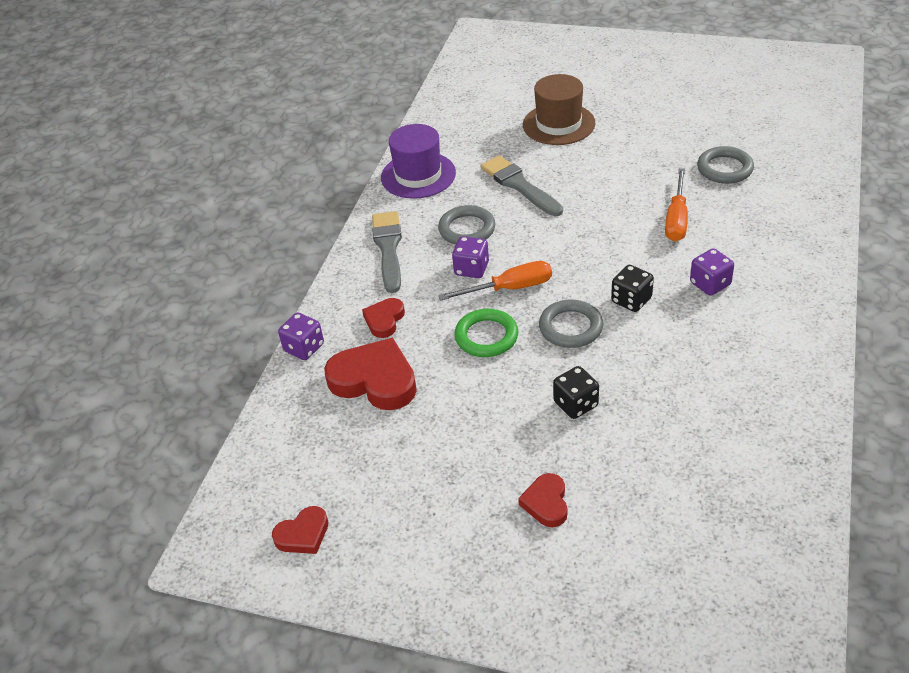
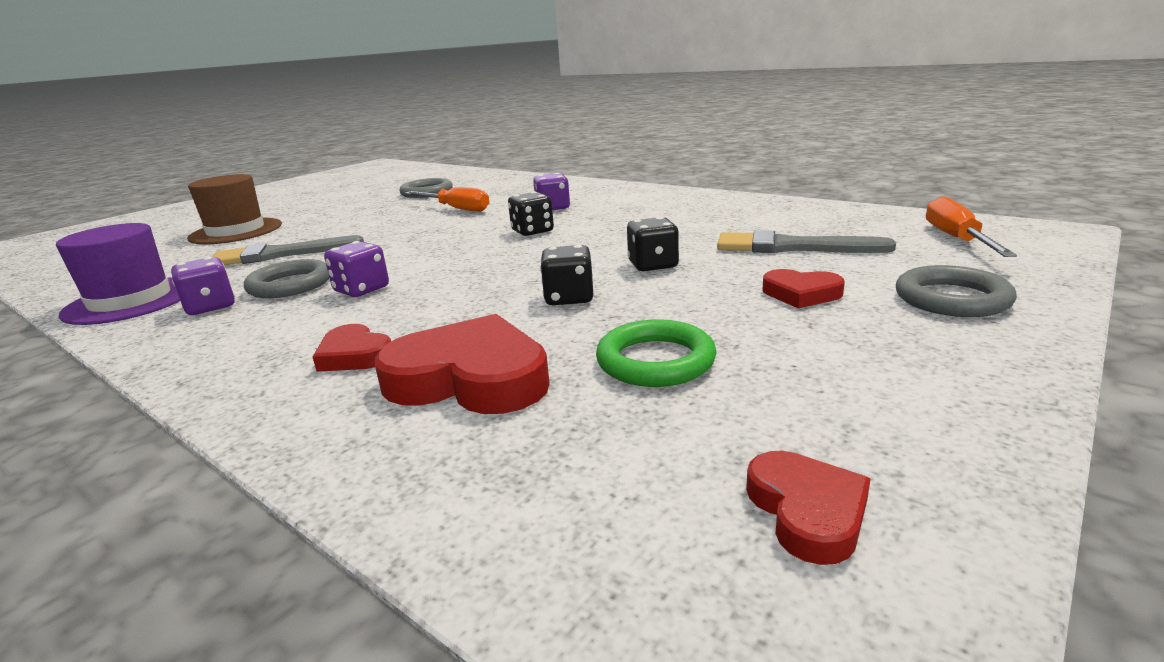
camera: 70 degrees left, 20 degrees down
purple dice [278,313,324,360] -> purple dice moved to [171,257,235,315]
red heart [324,337,417,410] -> red heart turned 60 degrees clockwise [375,314,550,414]
grey brush [372,211,402,293] -> grey brush moved to [717,230,896,253]
orange screwdriver [438,261,552,301] -> orange screwdriver moved to [926,196,1017,257]
green ring [454,309,518,357] -> green ring moved to [596,319,716,387]
grey ring [539,300,603,348] -> grey ring moved to [896,265,1017,317]
none -> black dice [540,245,593,305]

